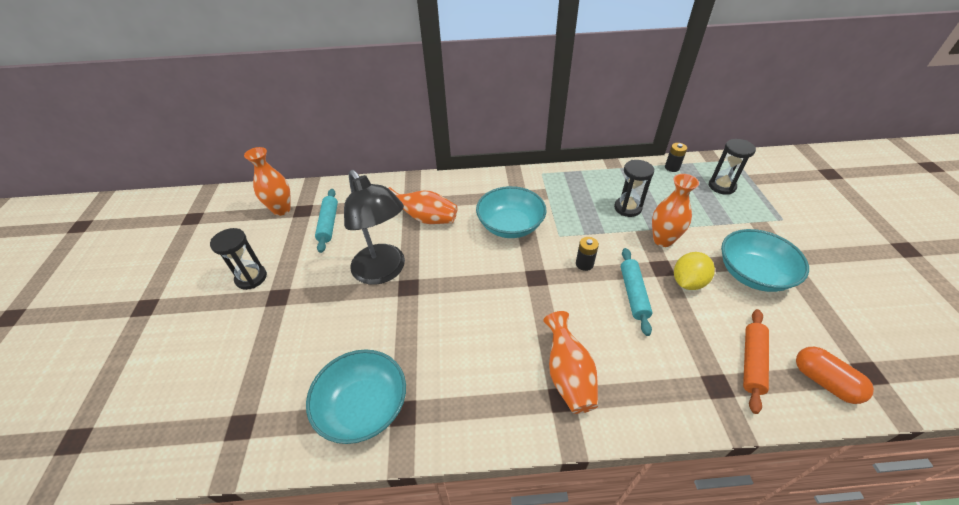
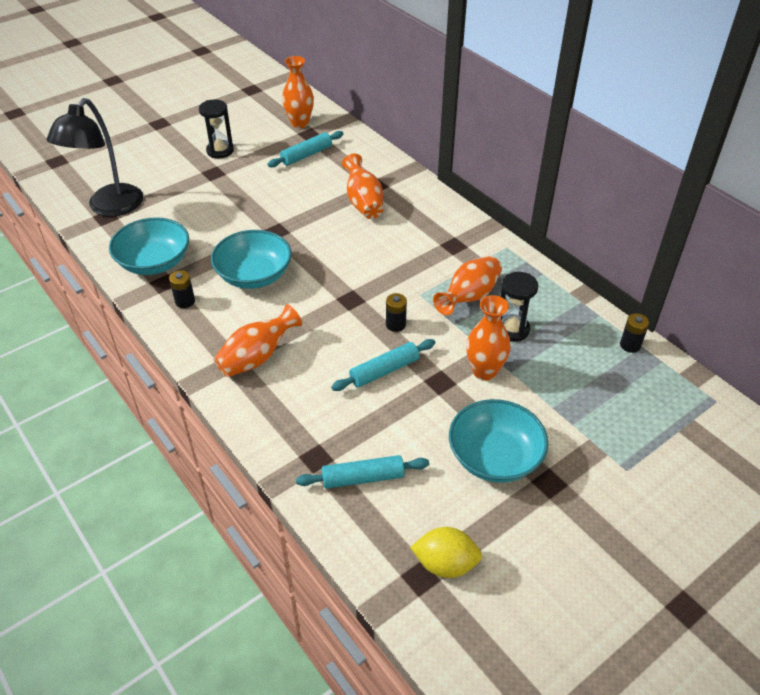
camera: 55 degrees right, 0 degrees up
black lamp [344,170,405,285] -> black lamp moved to [46,98,143,216]
turquoise bowl [476,186,546,238] -> turquoise bowl moved to [211,230,292,289]
yellow lemon [674,252,715,290] -> yellow lemon moved to [410,527,482,578]
black hourglass [709,139,756,195] -> none
orange rolling pin [743,309,769,414] -> turquoise rolling pin [296,455,429,489]
orange capsule [796,347,874,404] -> none
none -> black battery [169,270,195,308]
none -> orange vase [433,256,502,315]

